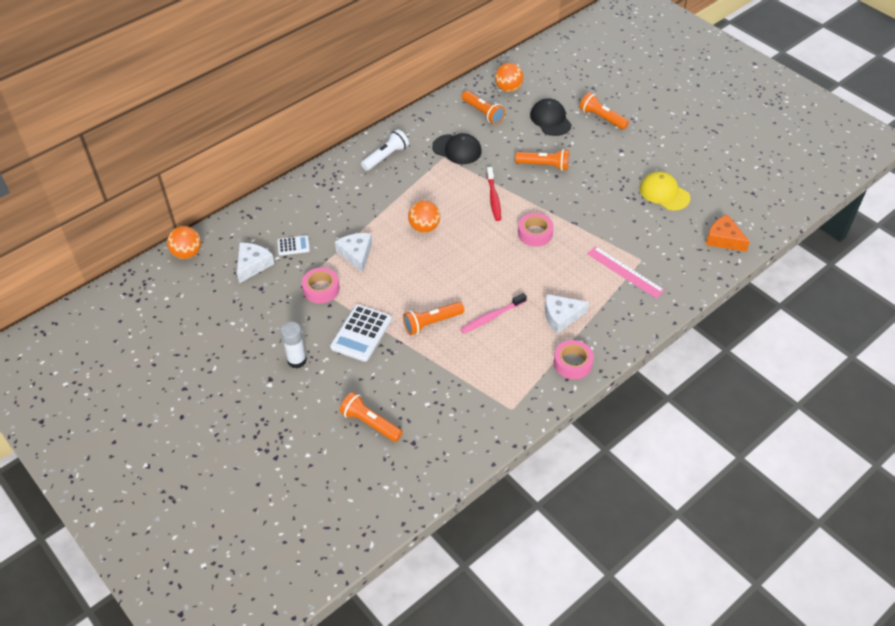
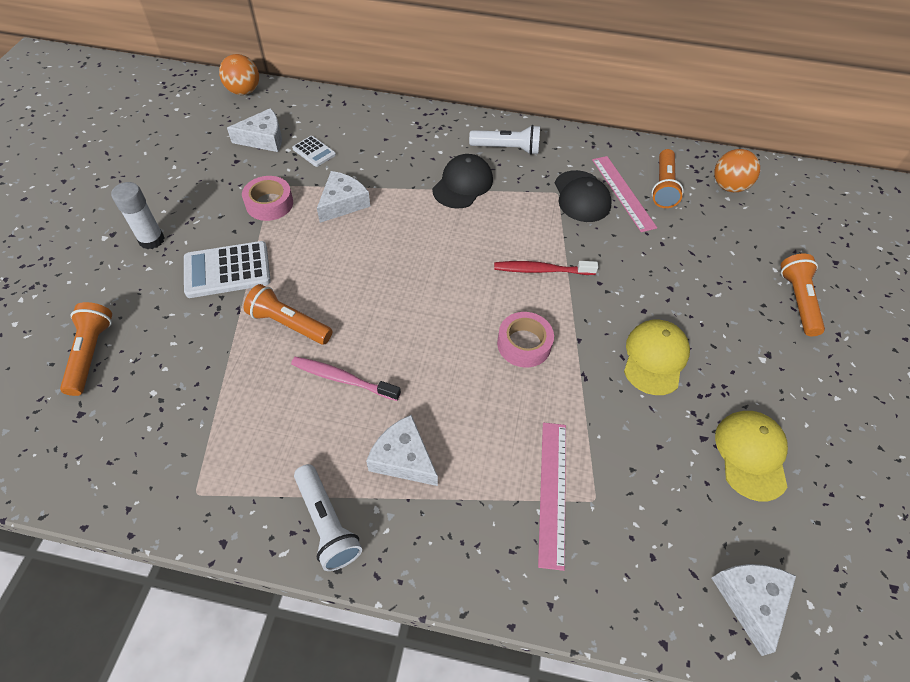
camera: 50 degrees right, 5 degrees up
orange ball [408,200,440,233] -> none
red toothbrush [487,167,501,221] -> red toothbrush turned 45 degrees clockwise [494,261,598,275]
orange flashlight [515,149,569,171] -> none
black cap [530,99,572,136] -> black cap moved to [432,154,493,209]
pink tape [554,340,594,379] -> white flashlight [294,464,362,571]
orange cheese [706,215,750,252] -> white cheese [712,564,796,656]
none -> pink ruler [592,156,657,232]
none -> yellow cap [624,320,690,395]

